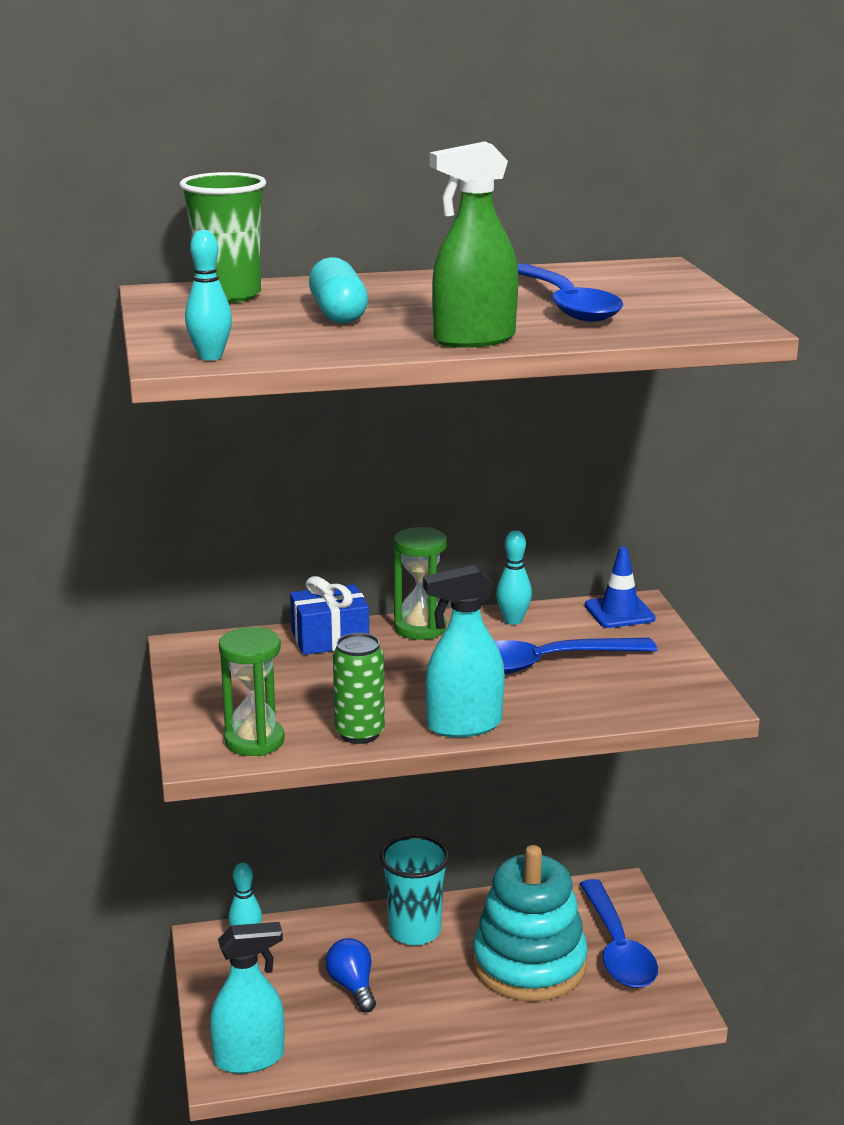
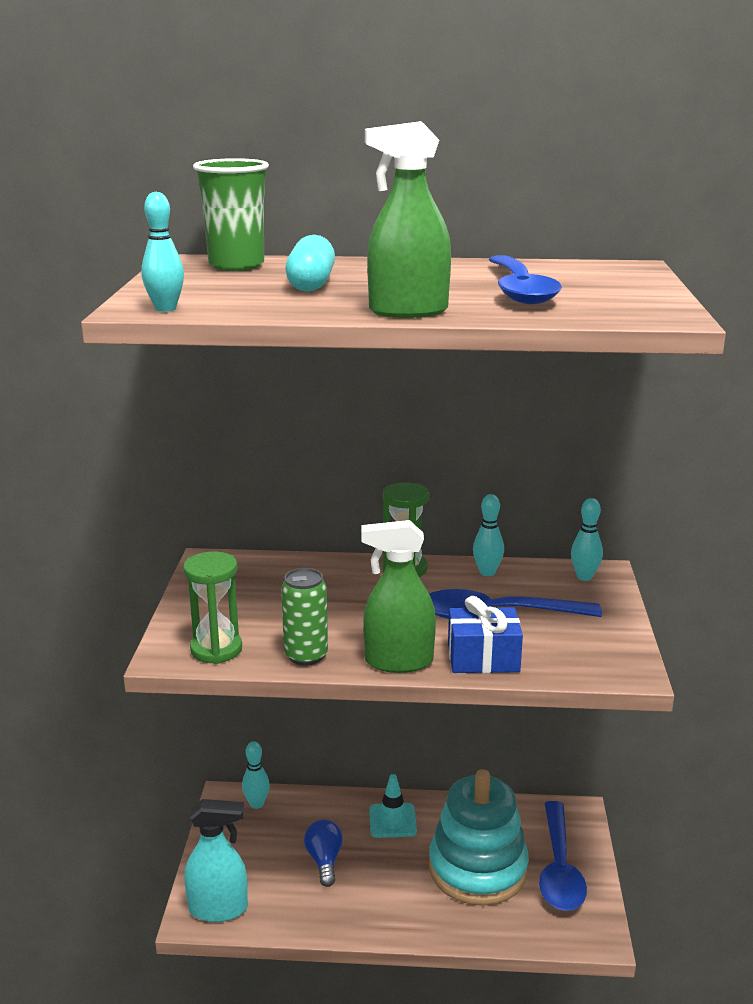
camera: 15 degrees right, 0 degrees up
blue gift [290,576,369,655] -> blue gift moved to [448,596,523,673]
turquoise cup [380,835,450,945] -> turquoise traffic cone [369,774,417,838]
turquoise spray bottle [423,565,505,738] -> green spray bottle [361,520,436,673]
blue traffic cone [585,547,656,628] -> turquoise bowling pin [571,498,603,581]

